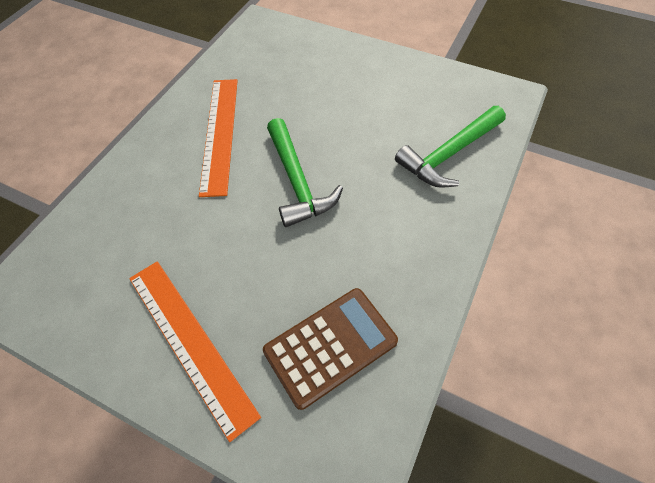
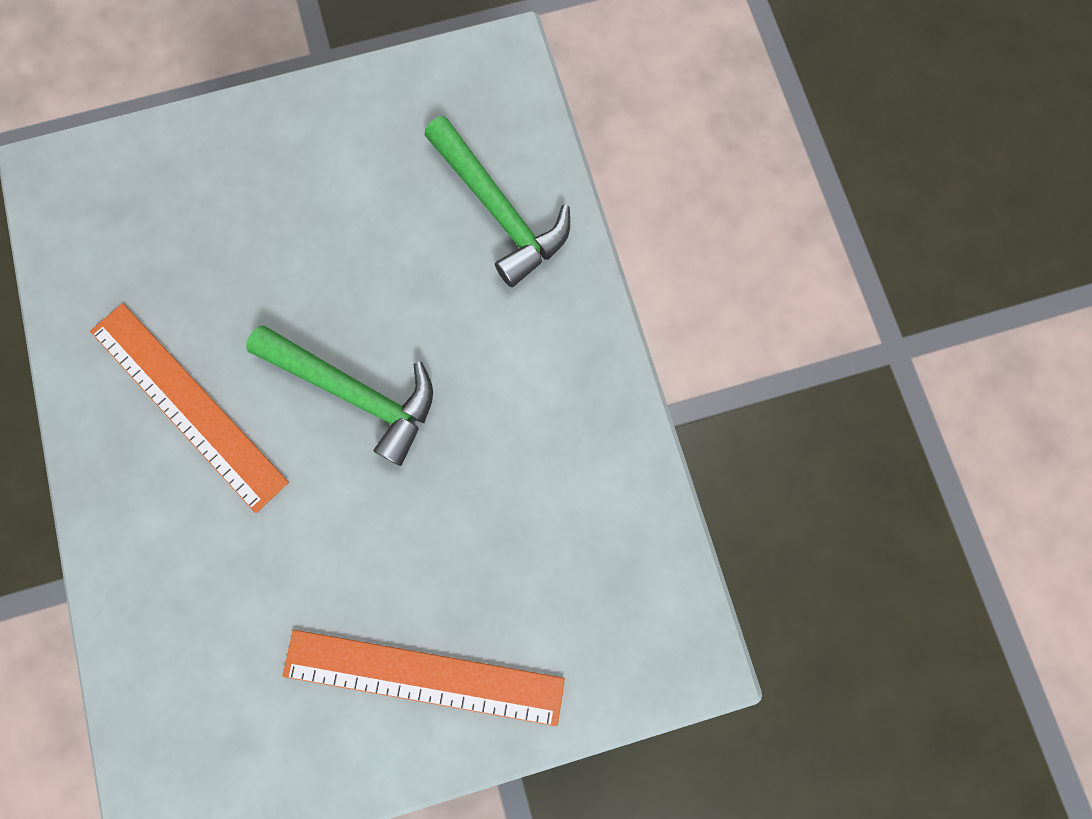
camera: 45 degrees left, 20 degrees up
brown calculator [263,288,398,410] -> none
green hammer [395,106,506,188] -> green hammer turned 45 degrees counterclockwise [425,116,570,287]

